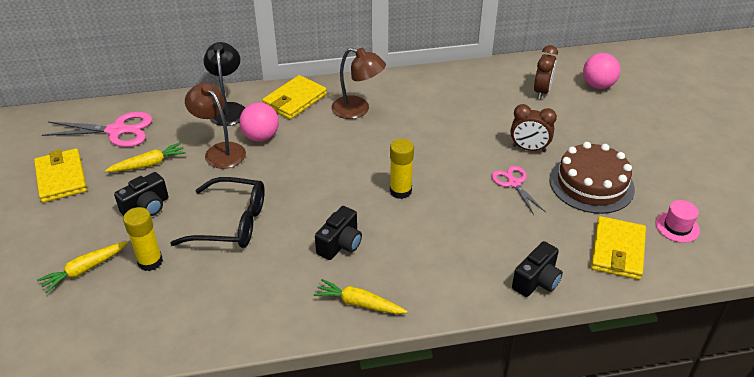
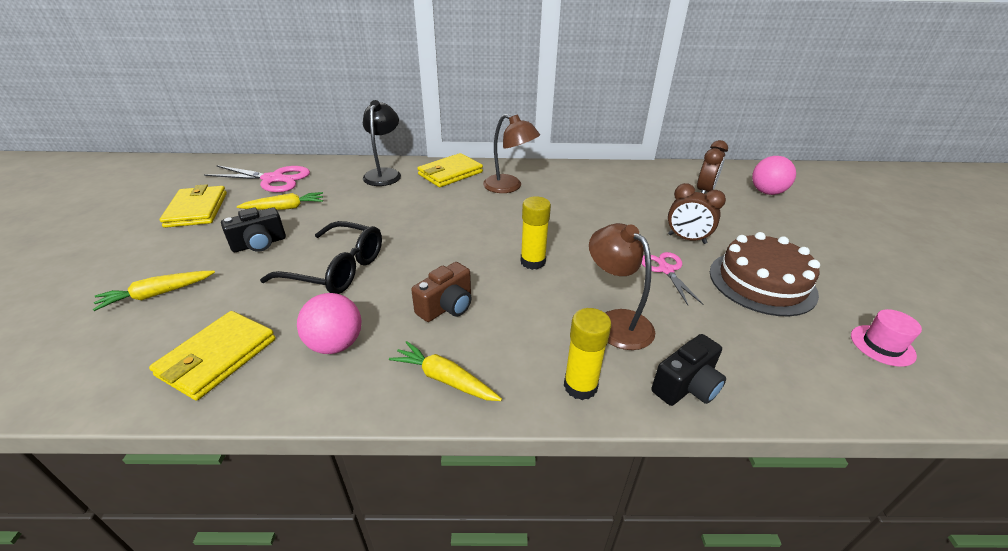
camera: 10 degrees right, 5 degrees down
yellow glue stick [123,207,163,271] -> yellow glue stick moved to [564,308,612,400]
brown lamp [185,83,246,169] -> brown lamp moved to [589,223,655,350]
pink ball [239,102,279,142] -> pink ball moved to [297,293,362,354]
black camera [315,206,362,260] -> brown camera [411,262,471,322]
yellow wallet [591,216,646,280] -> yellow wallet moved to [149,311,276,401]

